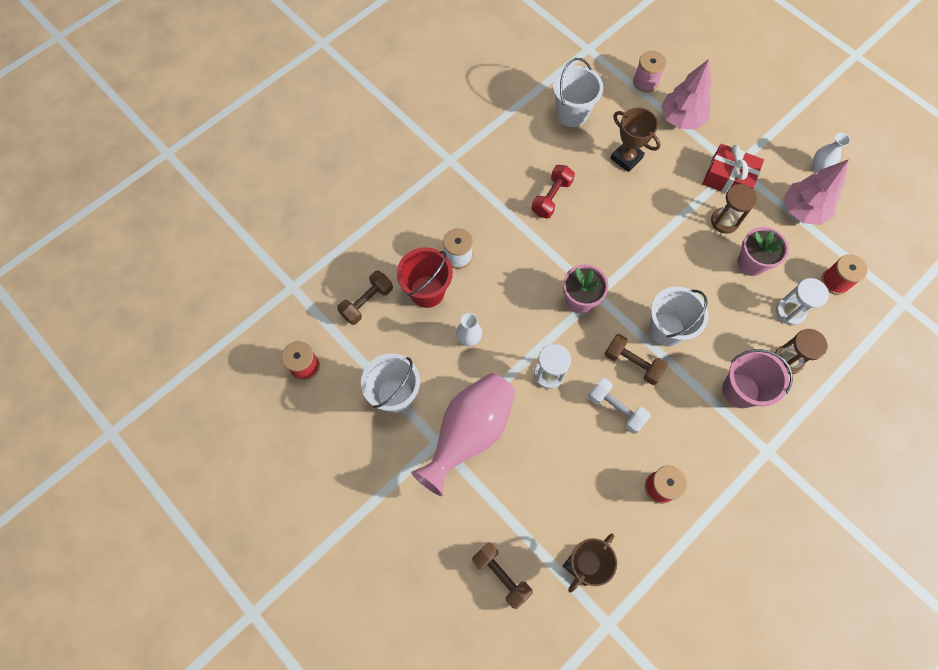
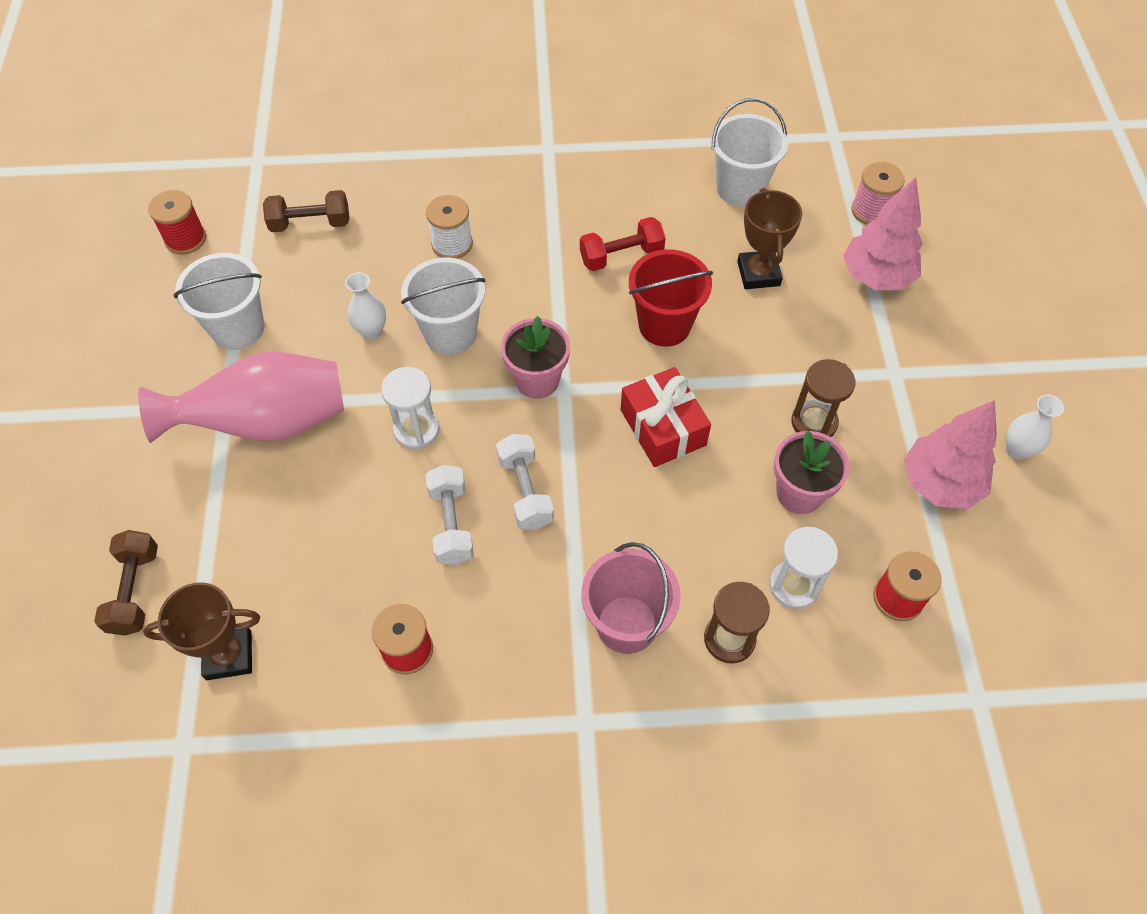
camera: 40 degrees right, 10 degrees down
red bucket [397,247,453,308] -> red bucket moved to [629,249,713,347]
brown dumbbell [604,334,668,385] -> white dumbbell [496,434,554,530]
white bucket [649,286,709,347] -> white bucket moved to [401,257,486,355]
red gift [702,144,764,194] -> red gift moved to [621,367,711,467]

